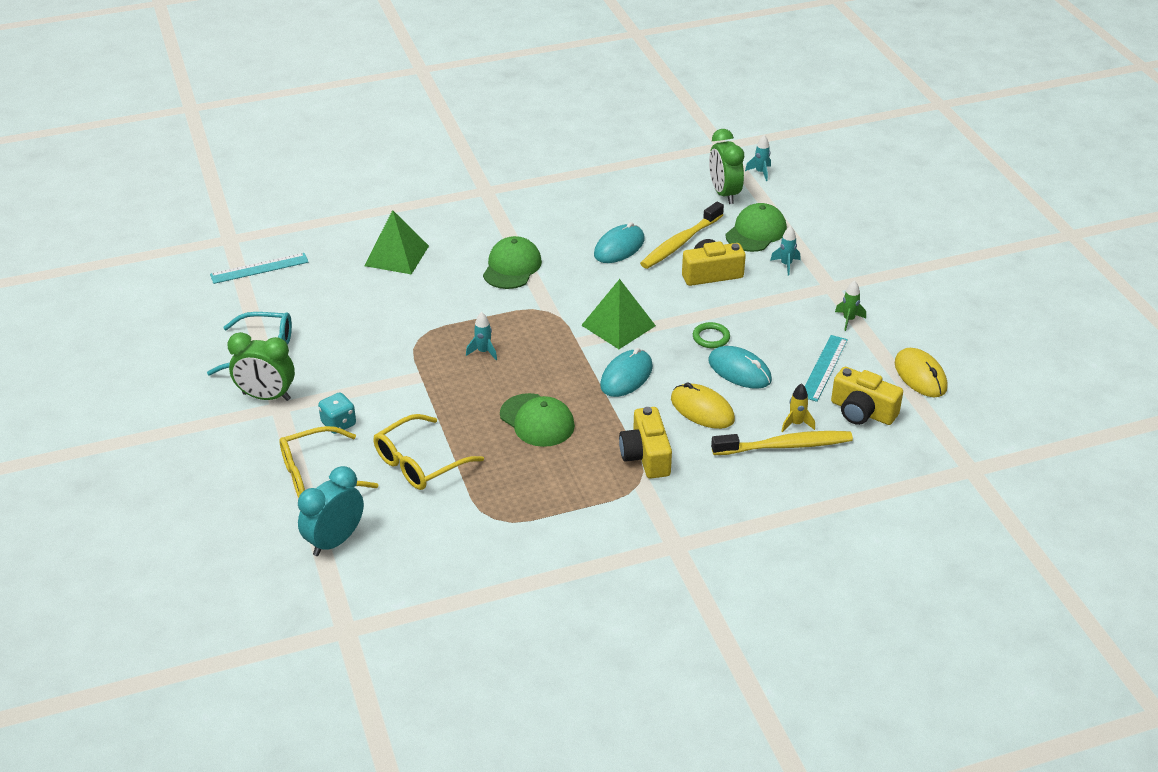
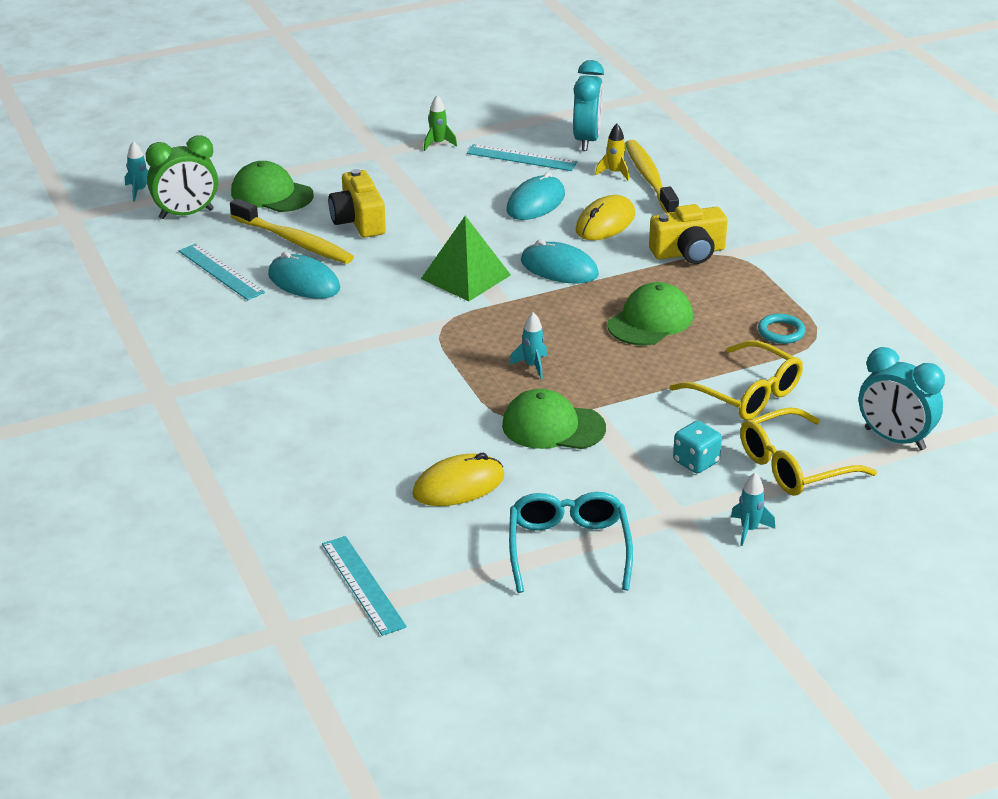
camera: 95 degrees left, 5 degrees down
green clock [227,332,295,401] -> none
yellow glasses [280,426,378,498] -> yellow glasses turned 90 degrees clockwise [740,407,877,496]
green pyramid [365,210,429,275] -> none
green cap [483,236,542,289] -> green cap moved to [502,389,606,449]
green ring [693,322,730,348] -> none
turquoise rocket [770,226,800,275] -> turquoise rocket moved to [731,473,775,546]
yellow camera [831,367,903,425] -> turquoise clock [573,60,604,151]
yellow mouse [895,348,947,397] -> yellow mouse moved to [412,453,505,506]
none -> turquoise ruler [179,243,265,300]
none -> turquoise ring [758,314,805,344]

